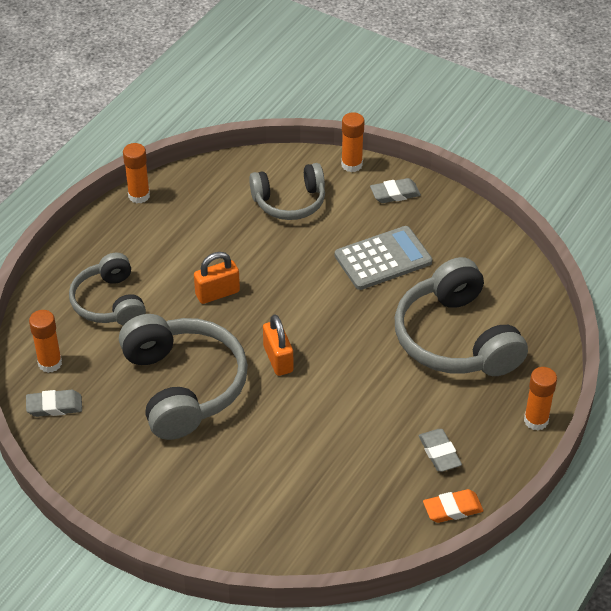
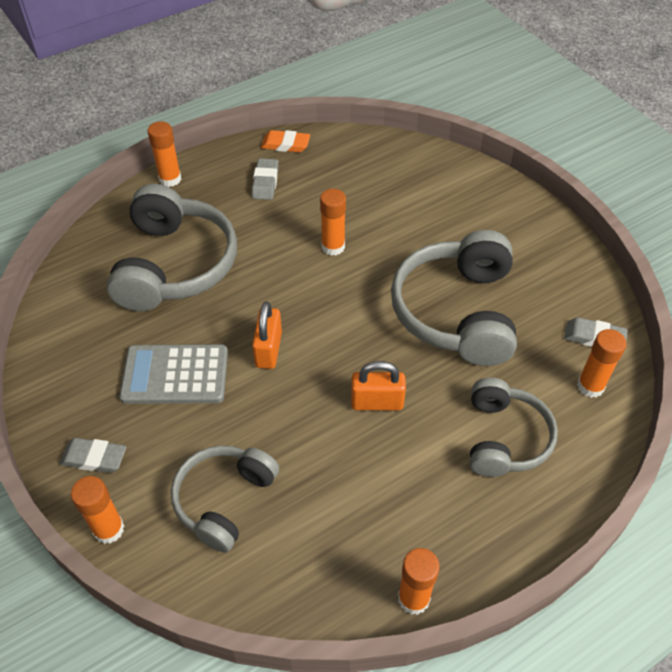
camera: 155 degrees left, 5 degrees up
grey headphones [249,163,325,220] -> grey headphones turned 75 degrees counterclockwise [171,445,279,553]
orange padlock [263,314,293,376] -> orange padlock moved to [252,301,282,369]
none -> orange glue stick [320,189,346,256]

